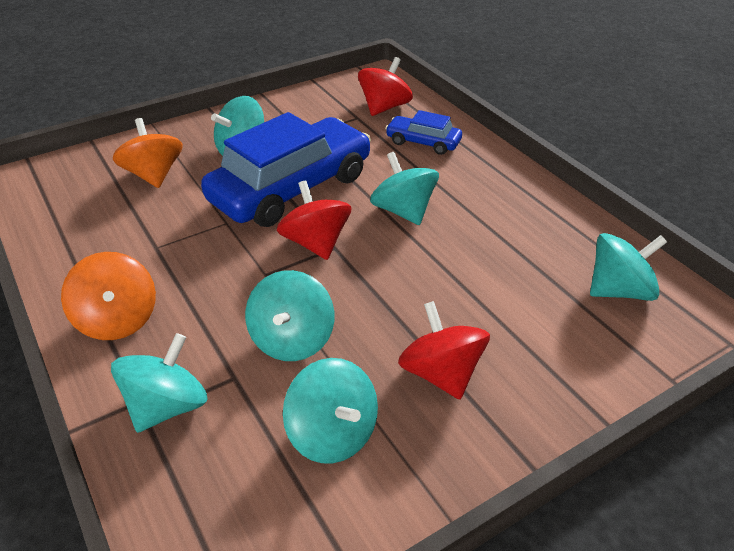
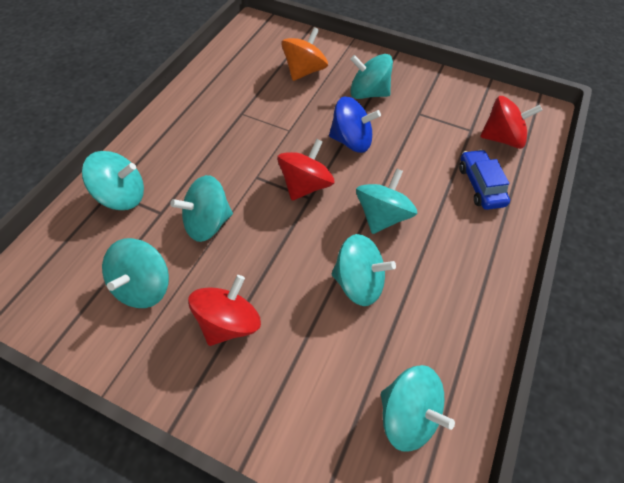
camera: 55 degrees right, 15 degrees up
orange spinning top [61,252,156,340] -> none
blue car [201,112,371,227] -> blue spinning top [329,97,381,153]
none -> turquoise spinning top [332,234,396,306]

